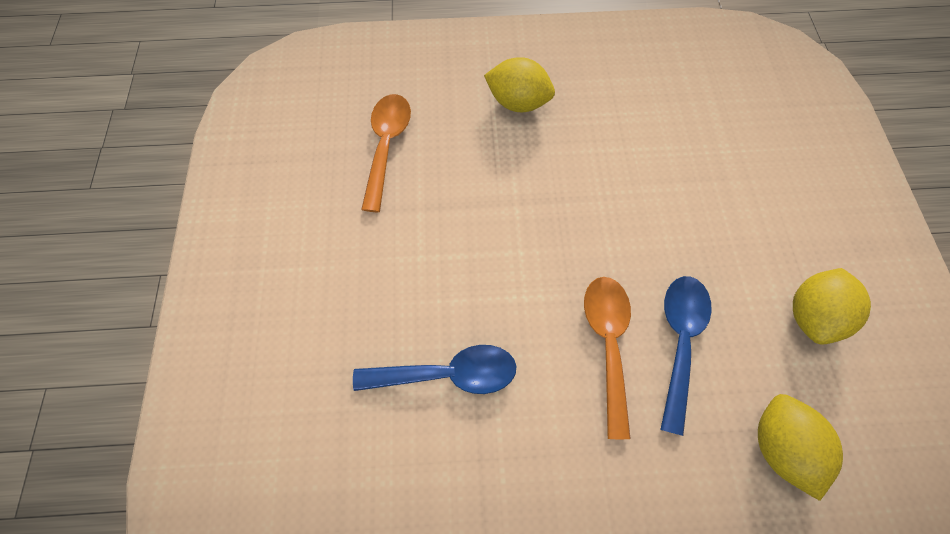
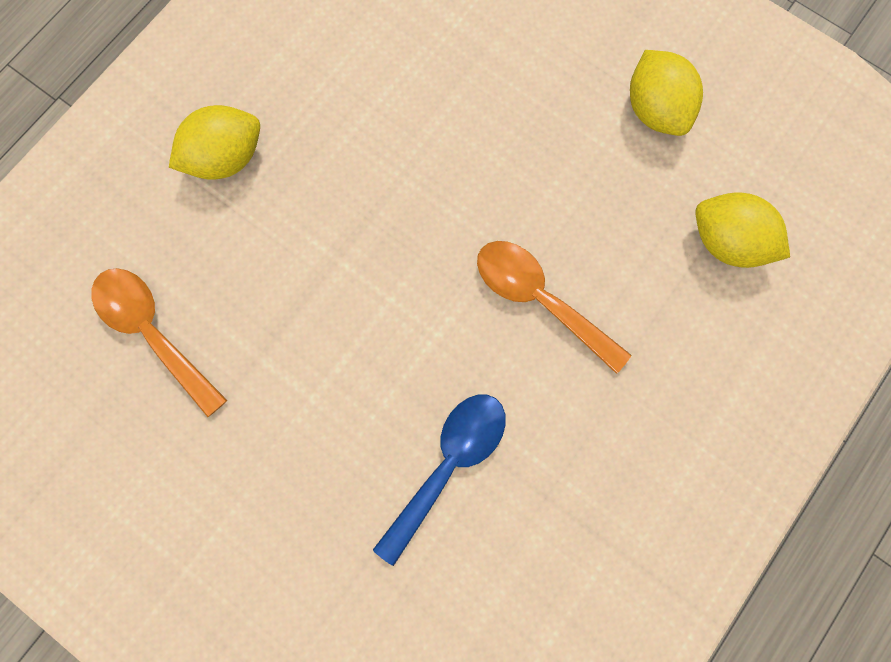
camera: 50 degrees left, 10 degrees up
blue spoon [660,276,712,436] -> none

